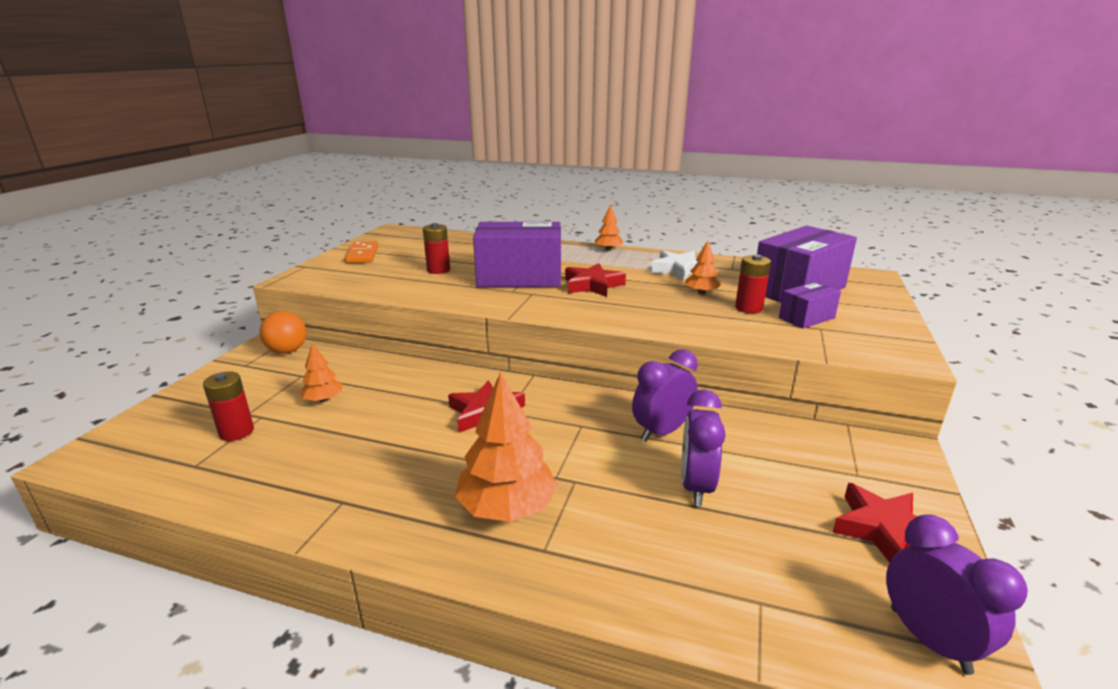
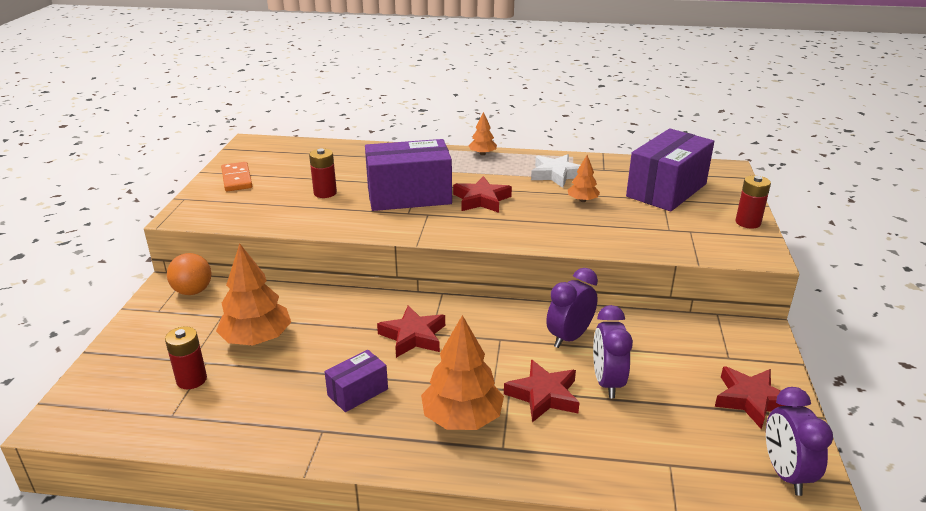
camera: 10 degrees left, 5 degrees up
orange tree [300,344,343,402] -> orange tree [216,243,291,346], size x1.89
red battery [735,254,771,313] -> red battery moved to [736,175,771,229]
purple box [779,282,841,329] -> purple box moved to [325,350,388,412]
purple clock [886,514,1028,675] -> purple clock turned 150 degrees counterclockwise [766,387,833,496]
none -> red star [504,360,580,422]

